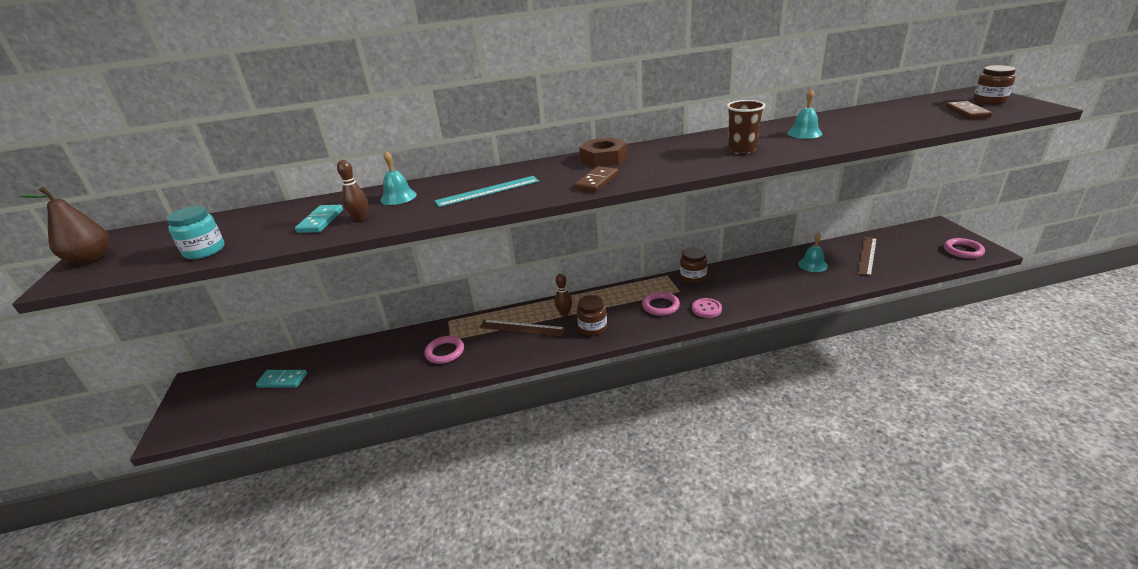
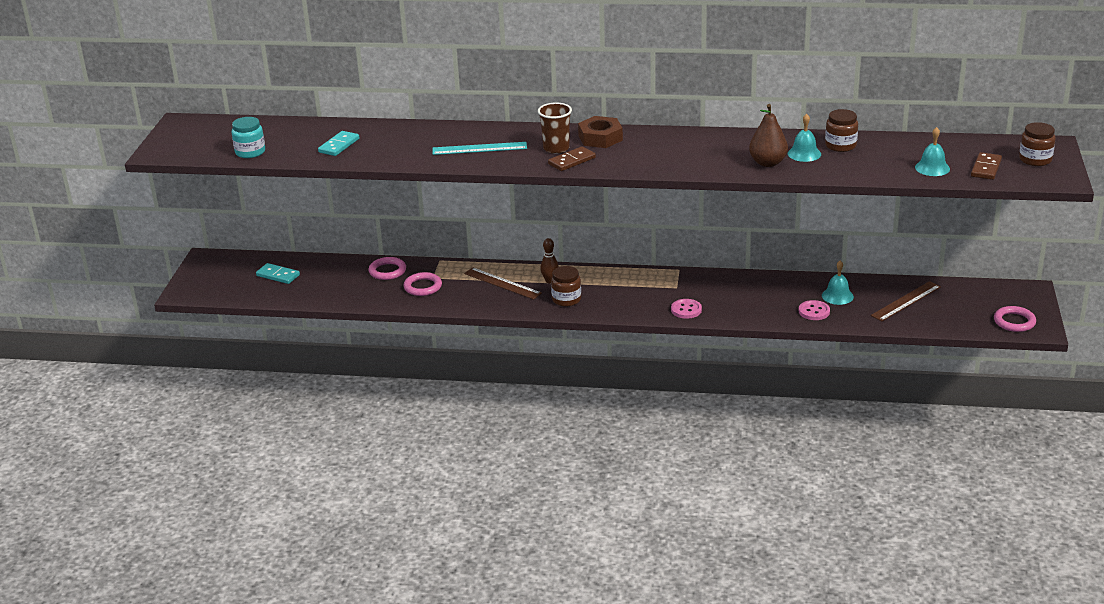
camera: 20 degrees right, 0 degrees up
brown pear [19,187,109,264] -> brown pear moved to [749,104,788,167]
brown bowling pin [337,160,368,221] -> none
turquoise bell [380,151,417,205] -> turquoise bell moved to [915,127,950,176]
pink ring [642,291,680,316] -> pink ring moved to [368,257,406,280]
brown jar [680,247,707,283] -> brown jar moved to [825,109,858,152]
brown cup [727,100,765,154] -> brown cup moved to [538,102,572,154]
none -> pink button [799,300,830,320]

